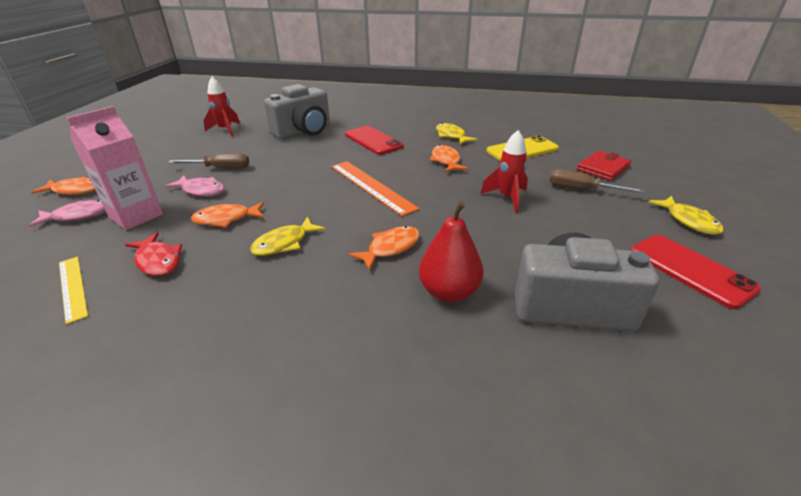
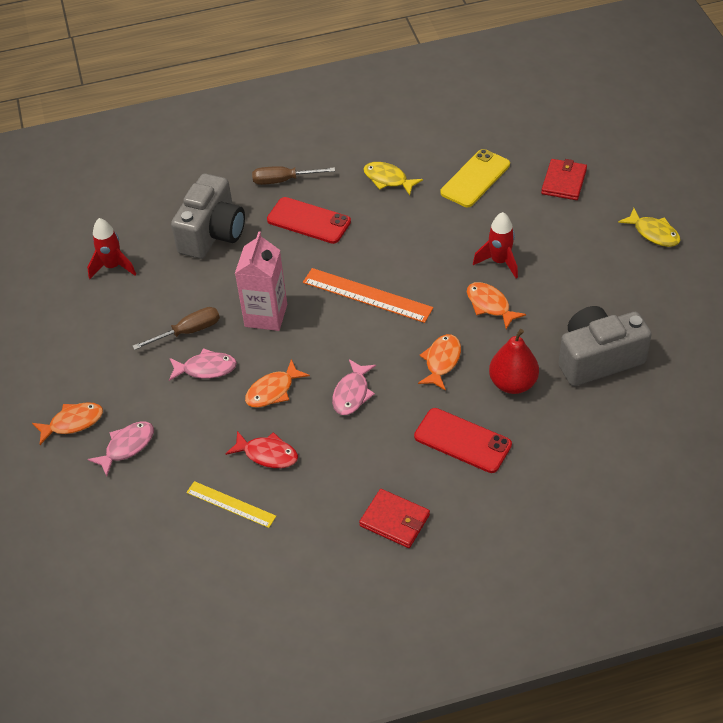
camera: 25 degrees left, 15 degrees up
pink carton [66,106,163,230] -> pink carton moved to [235,231,287,331]
yellow fish [250,217,326,256] -> pink fish [332,359,376,415]
orange fish [429,145,469,172] -> orange fish moved to [467,282,526,329]
brown screwdriver [550,169,645,193] -> brown screwdriver moved to [252,166,335,185]
red phone [630,235,761,309] -> red phone moved to [414,408,512,473]
none -> red wallet [359,489,430,548]

